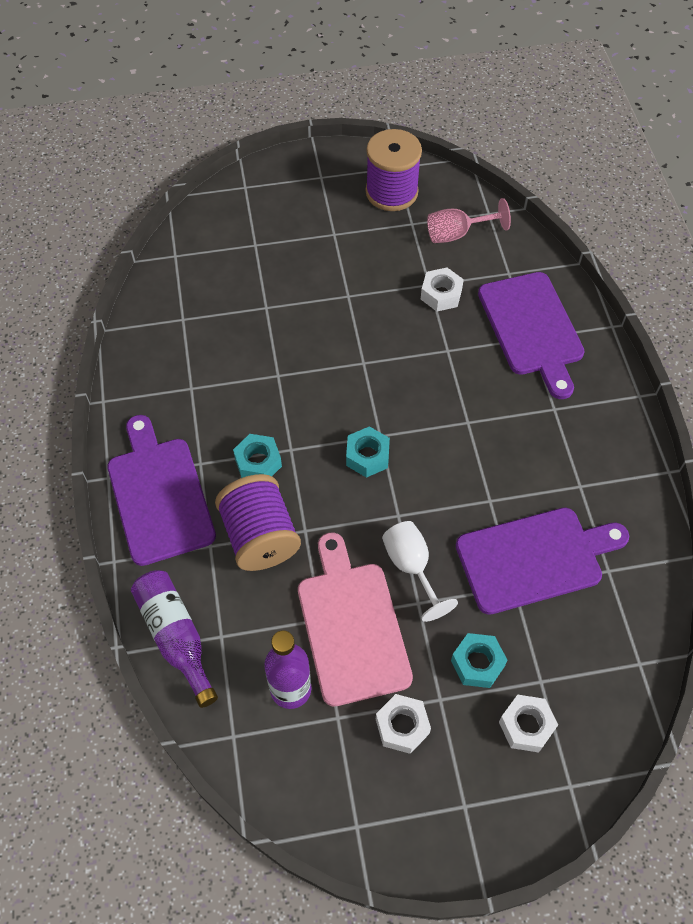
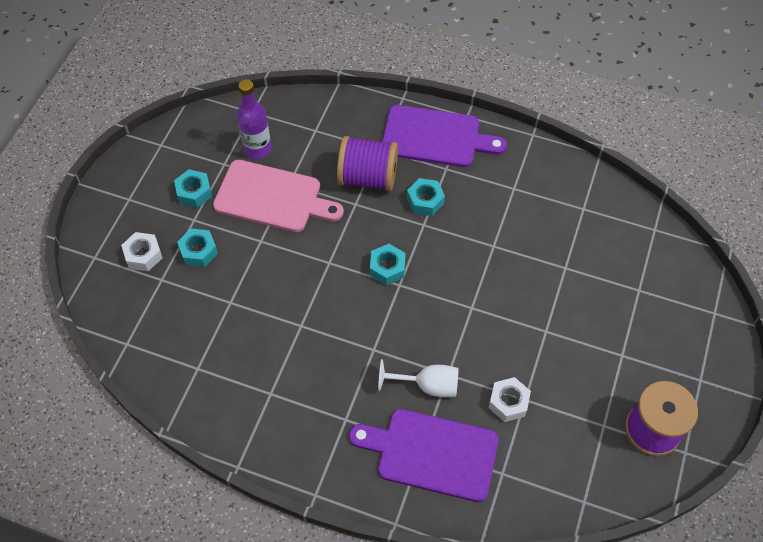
camera: 120 degrees right, 0 degrees up
purple bottle [131,570,218,708] -> none
white nut [376,694,431,754] -> turquoise nut [174,169,212,208]
white goblet [382,521,458,622] -> white goblet moved to [378,359,458,397]
pink goblet [427,198,511,243] -> none
purple cutting board [456,508,629,615] -> none

